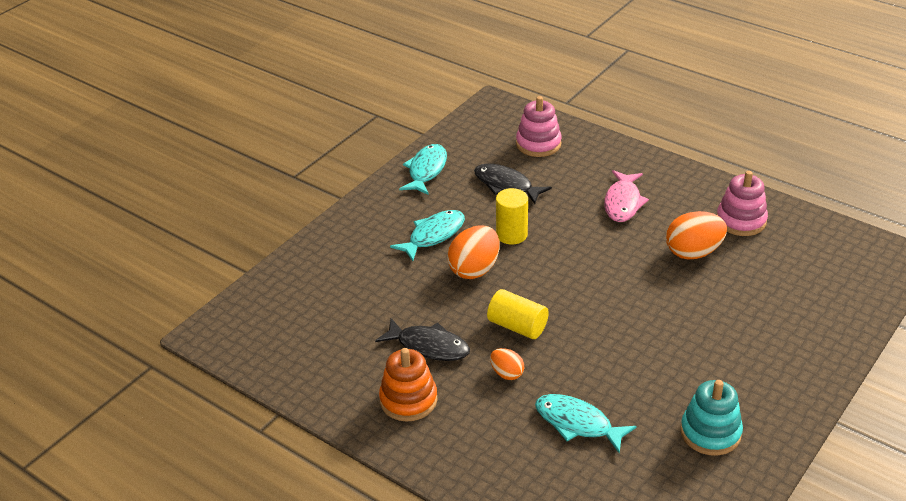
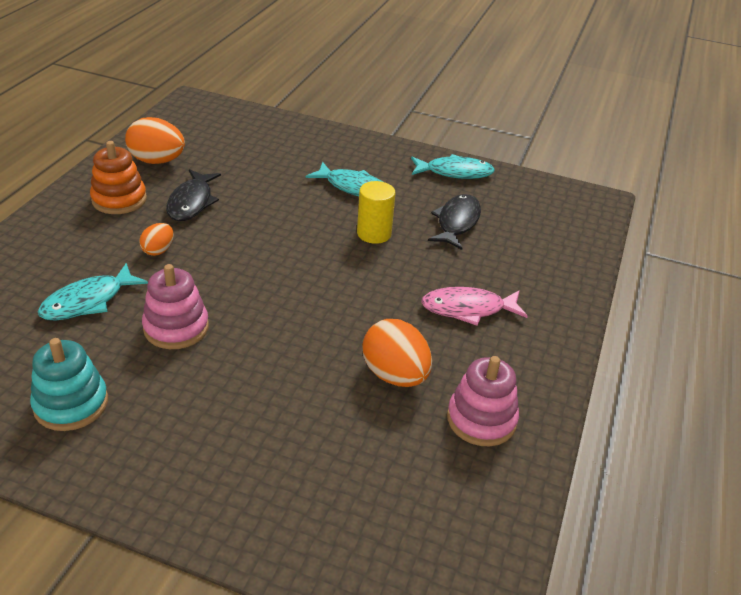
camera: 70 degrees right, 0 degrees up
orange egg [447,225,500,279] -> orange egg moved to [125,117,185,164]
yellow cylinder [487,289,549,339] -> none
pink stacking toy [516,96,562,157] -> pink stacking toy moved to [142,264,209,349]
turquoise fish [535,394,636,454] -> turquoise fish turned 150 degrees counterclockwise [38,263,148,321]

